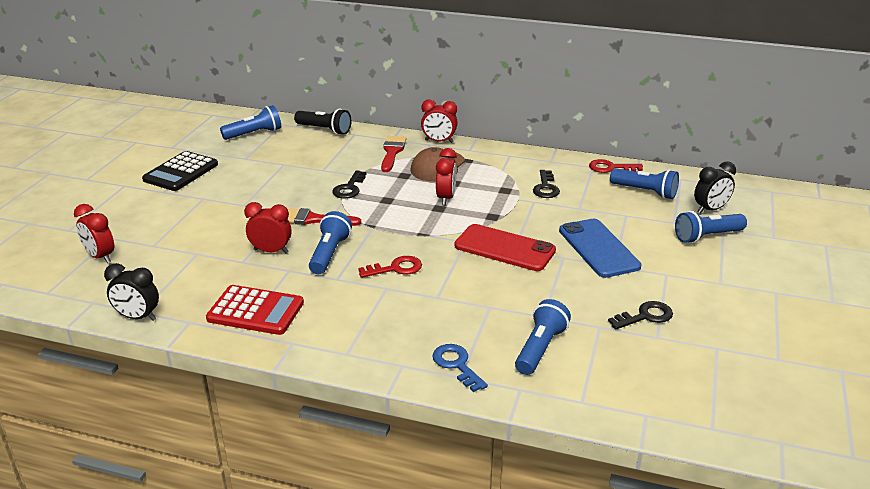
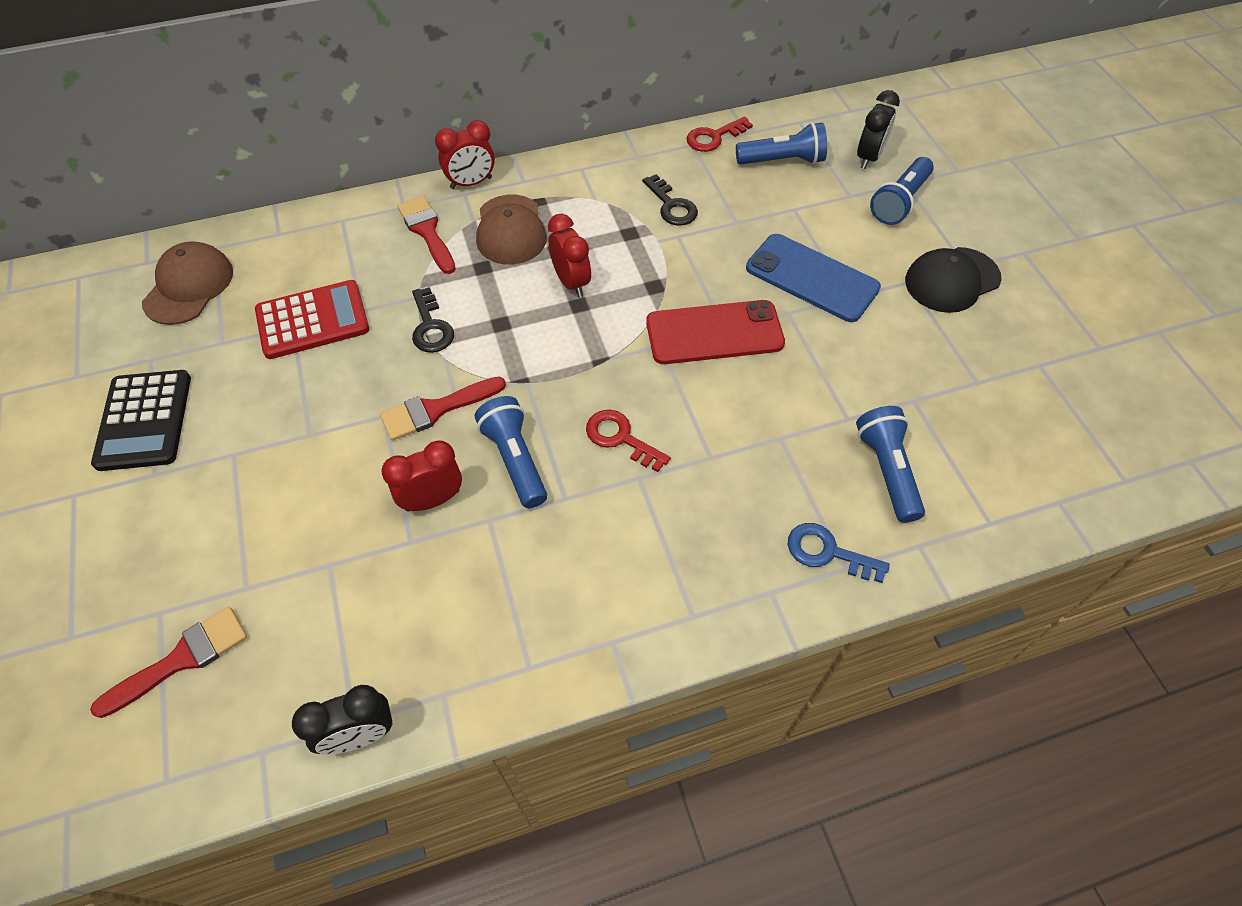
camera: 35 degrees left, 25 degrees up
red clock [74,204,114,263] -> red brush [90,607,247,718]
red calculator [206,285,304,335] -> red calculator moved to [255,280,369,359]
blue flashlight [220,105,281,140] -> brown cap [142,241,233,325]
black flashlight [294,109,351,135] -> none
red key [359,256,422,278] -> red key turned 90 degrees counterclockwise [586,410,671,472]
black key [608,301,673,330] -> none
none -> black cap [905,247,1002,313]

